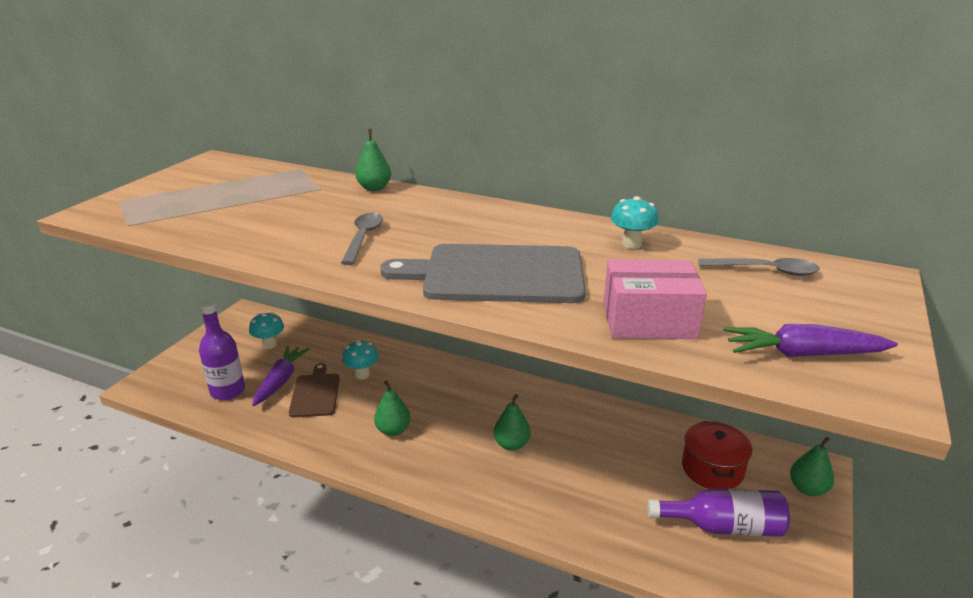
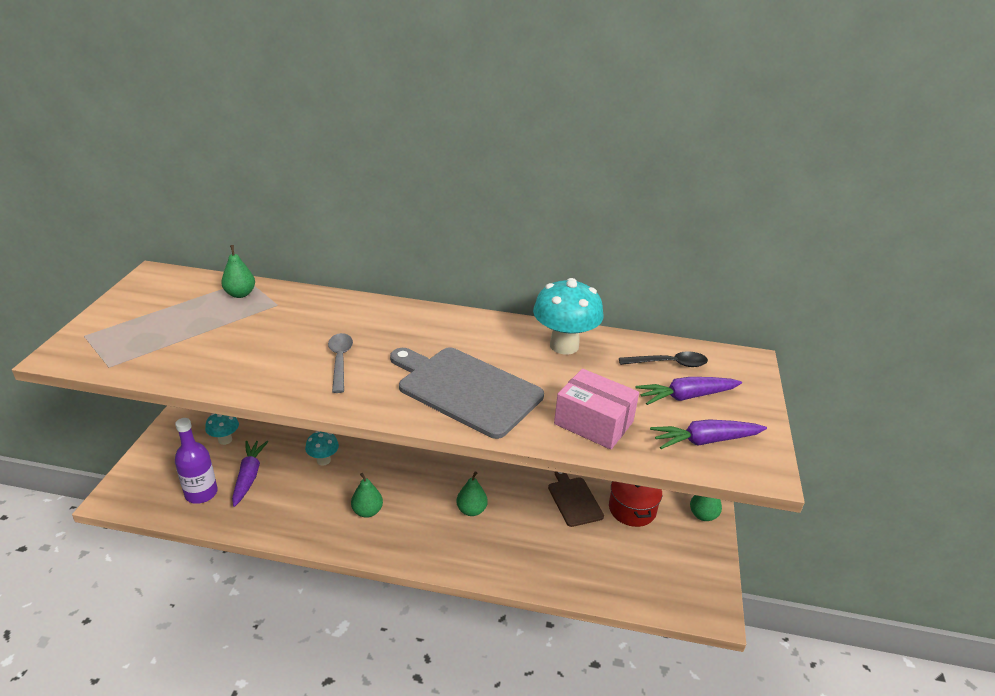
camera: 15 degrees left, 5 degrees up
brown cutting board [289,363,340,417] -> brown cutting board moved to [548,471,604,527]
green pear [355,129,391,191] -> green pear moved to [221,245,255,298]
grey cutting board [380,244,586,303] -> grey cutting board turned 45 degrees clockwise [390,348,544,439]
pink box [603,259,707,339] -> pink box turned 45 degrees clockwise [554,369,639,450]
turquoise mushroom [611,196,659,249] -> turquoise mushroom [533,278,604,355], size x1.81
purple bottle [647,488,790,537] -> none
grey spoon [698,258,820,276] -> black spoon [619,351,708,367]
none -> purple carrot [636,377,742,405]

